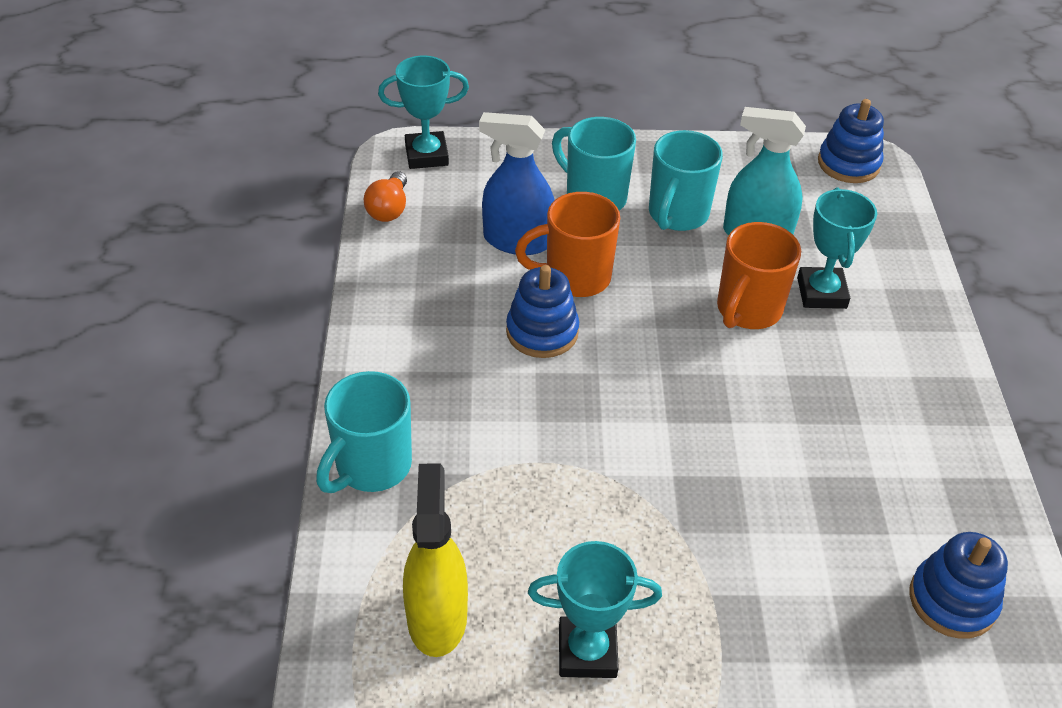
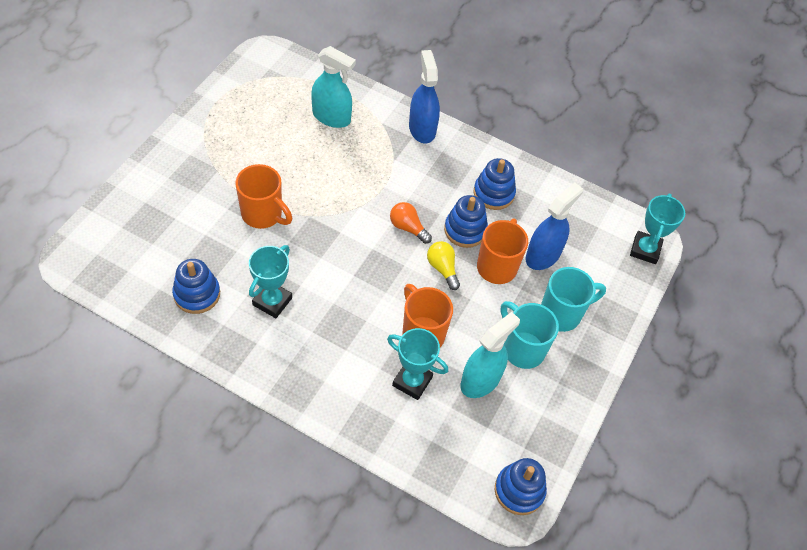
camera: 115 degrees right, 10 degrees up
turquoise mug [316,371,412,493] -> blue spray bottle [409,50,440,144]
orange light bulb [364,171,407,222] -> orange light bulb moved to [390,202,432,244]
yellow spray bottle [403,463,468,657] -> turquoise spray bottle [311,46,356,128]
turquoise trophy [528,541,662,678] -> turquoise trophy moved to [249,245,292,318]
none -> orange mug [235,164,292,229]
none -> yellow light bulb [427,241,460,290]
none -> blue stacking toy [474,158,516,210]

